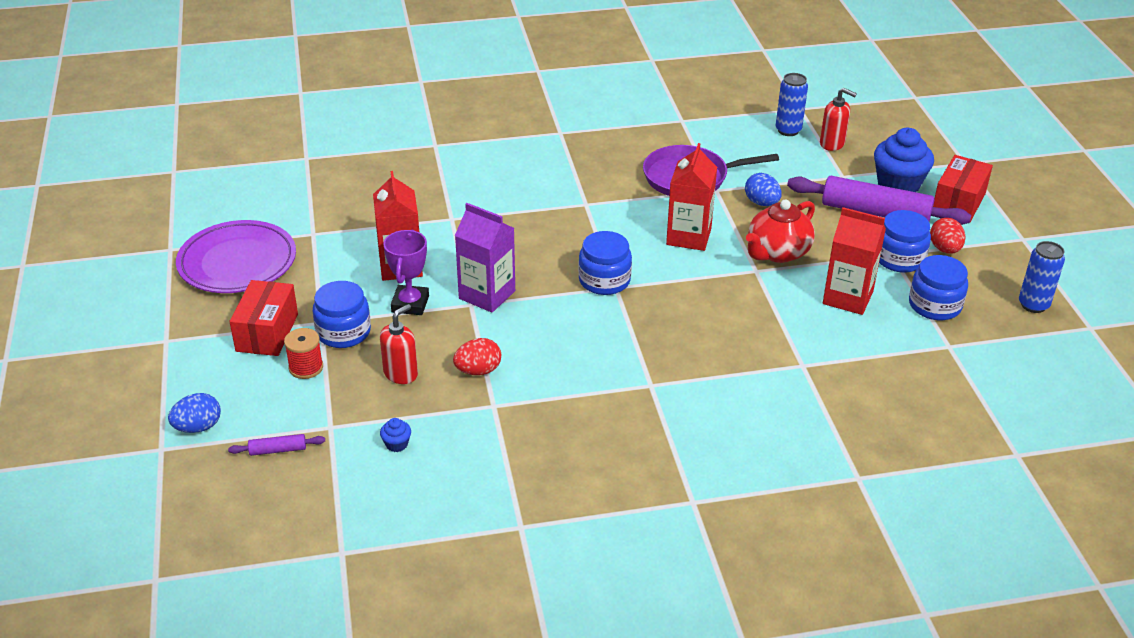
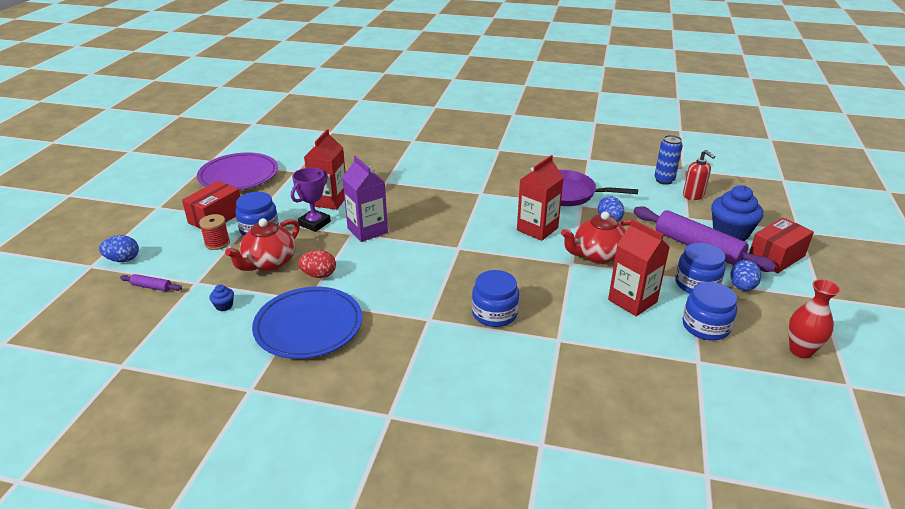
camera: 25 degrees right, 5 degrees down
red soap dispenser [380,304,418,384] -> red teapot [225,218,300,271]
blue jar [578,231,632,295] -> blue jar moved to [472,270,519,327]
red egg [930,218,965,254] -> blue egg [730,260,761,291]
blue can [1019,241,1065,313] -> red vase [788,279,840,359]
none -> blue plate [252,287,362,359]

